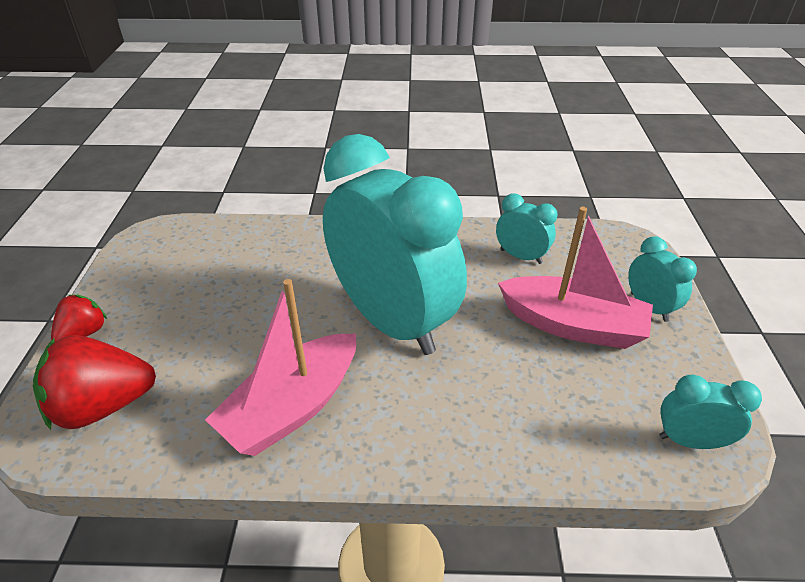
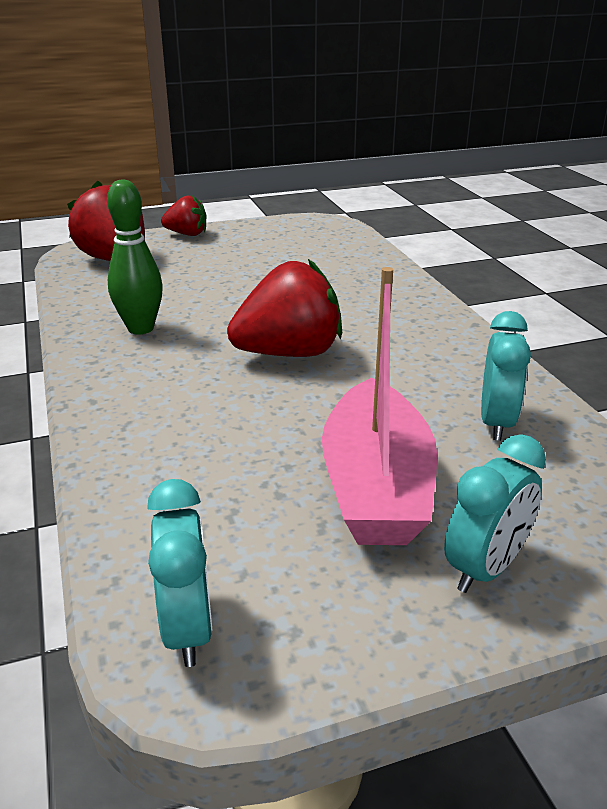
camera: 70 degrees right, 10 degrees down
pink boat [205,279,356,456] -> green bowling pin [107,179,163,334]
turquoise clock [323,134,467,355] -> red strawberry [227,259,342,357]

